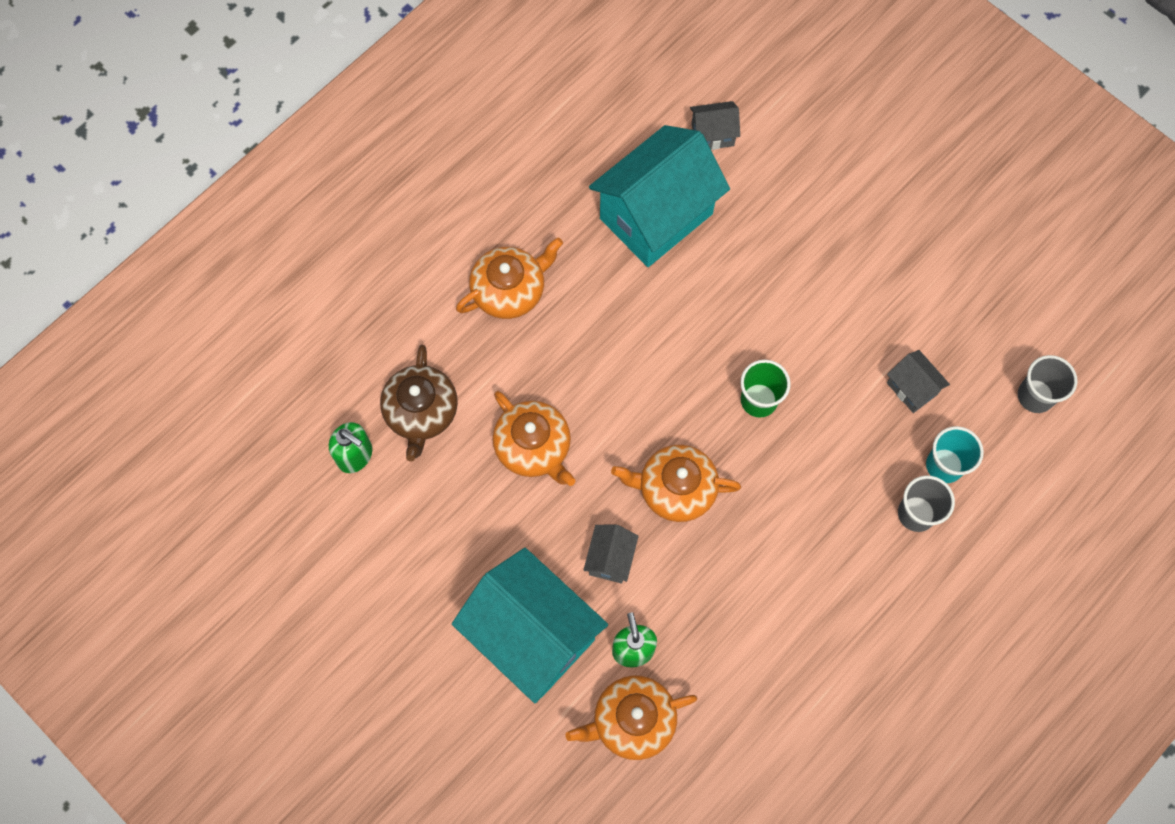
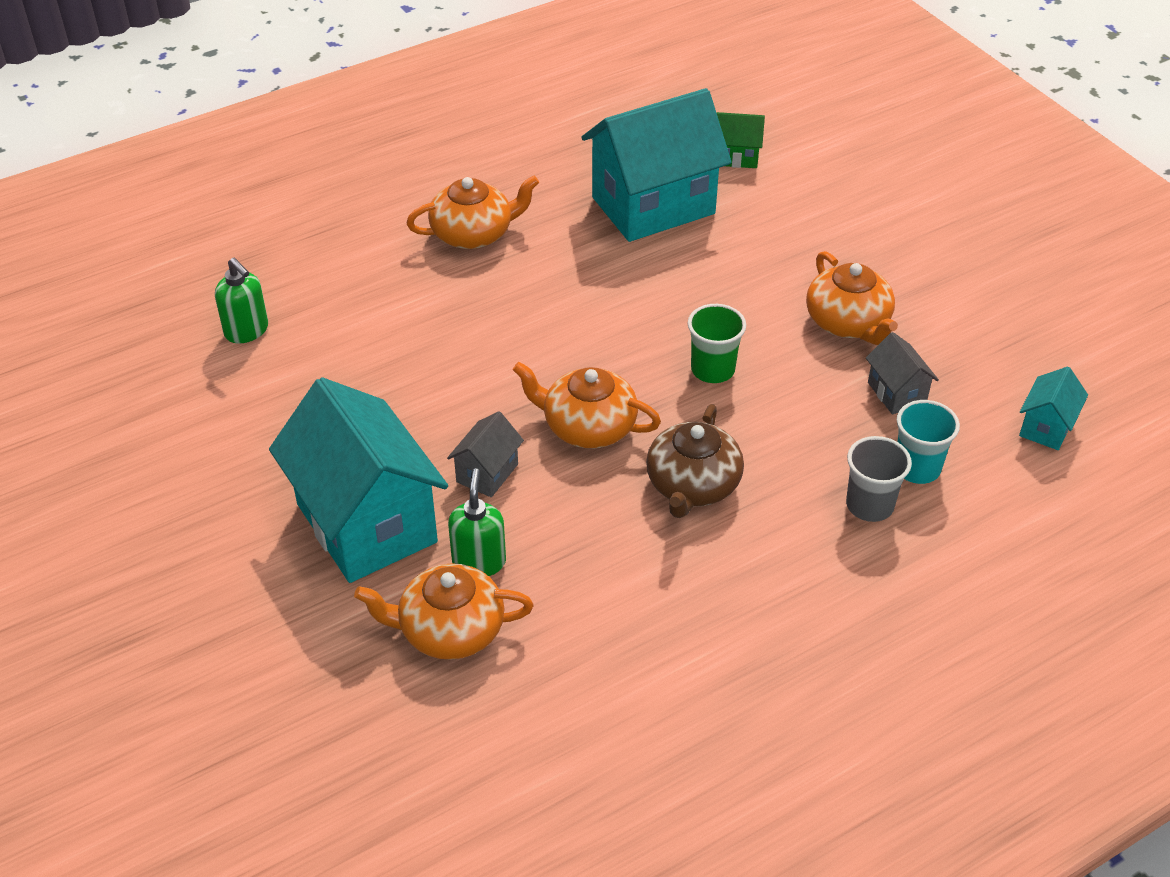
camera: 15 degrees right, 25 degrees down
brown teapot [380,345,458,461] -> brown teapot moved to [646,404,744,518]
orange teapot [493,391,575,486] -> orange teapot moved to [806,251,898,345]
grey house [690,101,740,150] -> green house [717,112,765,168]
grey cup [1018,355,1077,413] -> turquoise house [1019,367,1088,450]

